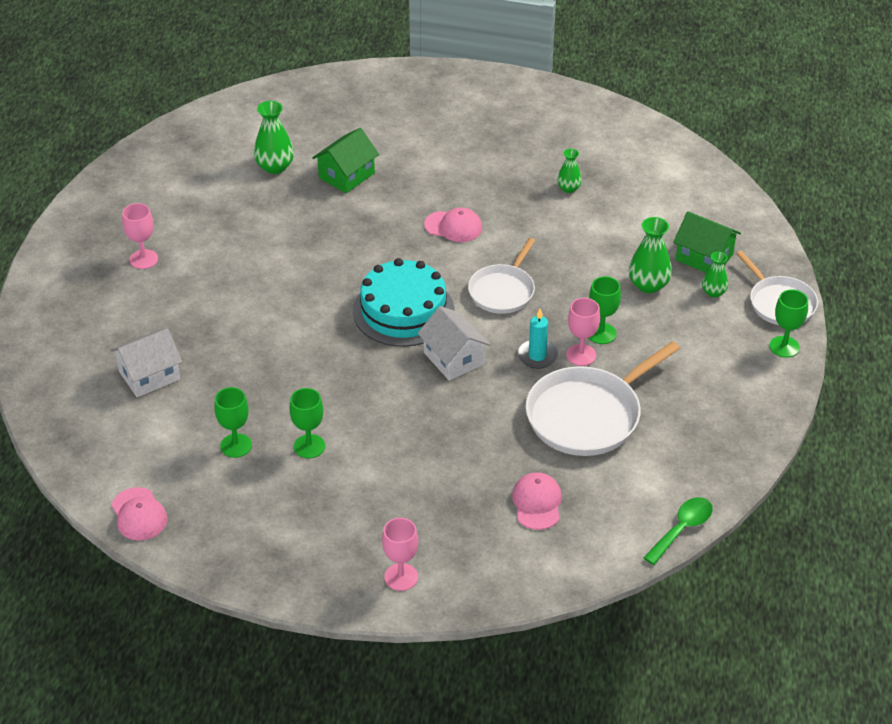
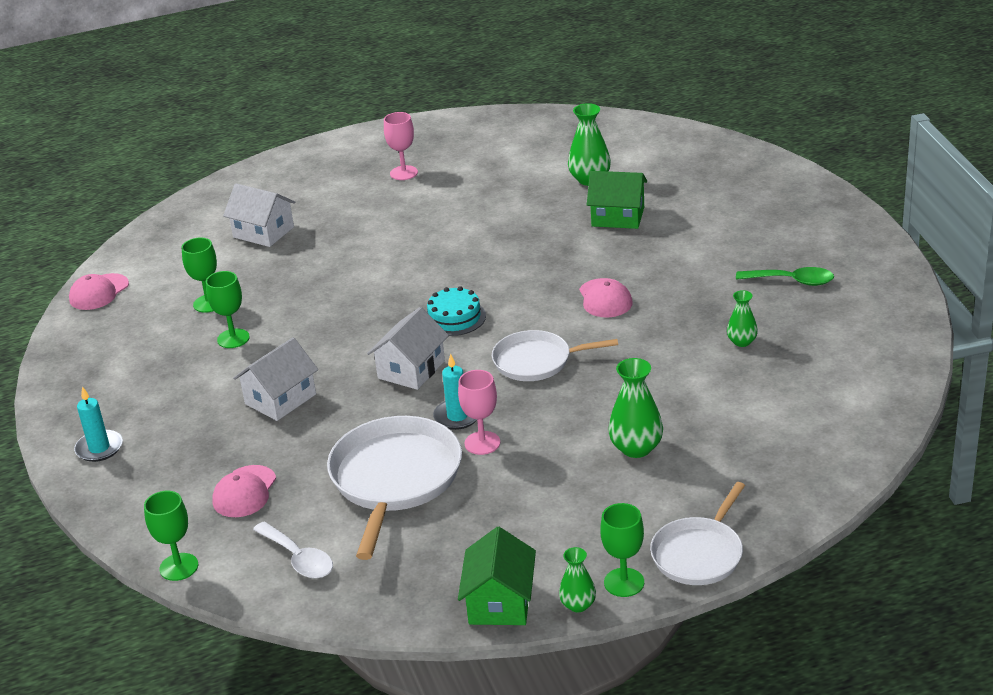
camera: 65 degrees right, 10 degrees down
turquoise cake [353,258,454,347] -> turquoise cake [427,286,486,336], size x0.56
pink goblet [382,518,418,591] -> turquoise candle [74,386,123,462]
pink cap [512,472,562,530] -> pink cap turned 135 degrees clockwise [212,465,276,517]
white pan [525,341,680,456] -> white pan turned 75 degrees clockwise [327,416,462,560]
green goblet [589,276,621,344] -> green goblet moved to [144,491,198,581]
green spoon [643,497,713,565] -> green spoon moved to [736,267,834,286]
green house [673,211,741,273] -> green house moved to [458,527,536,625]
green vase [702,252,728,298] -> green vase moved to [559,547,596,612]
none -> white house [233,337,318,421]
none -> white spoon [253,522,333,579]

